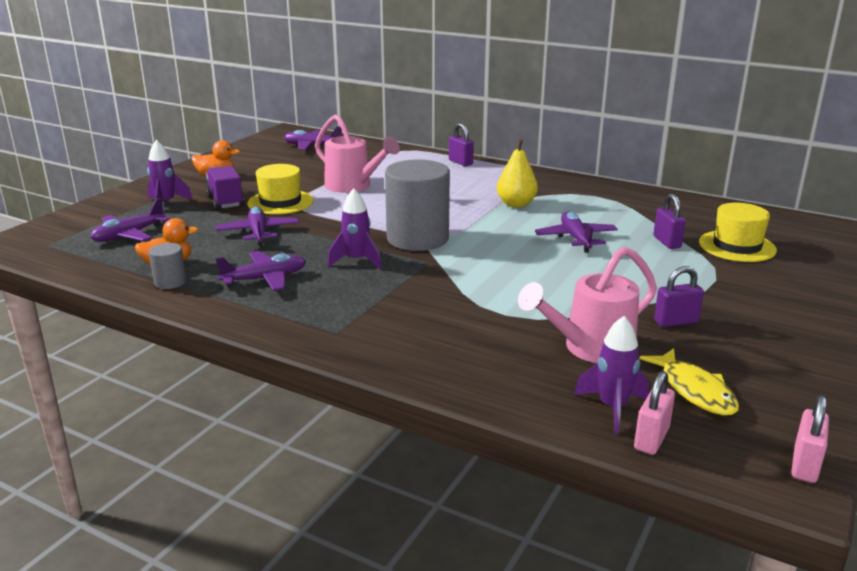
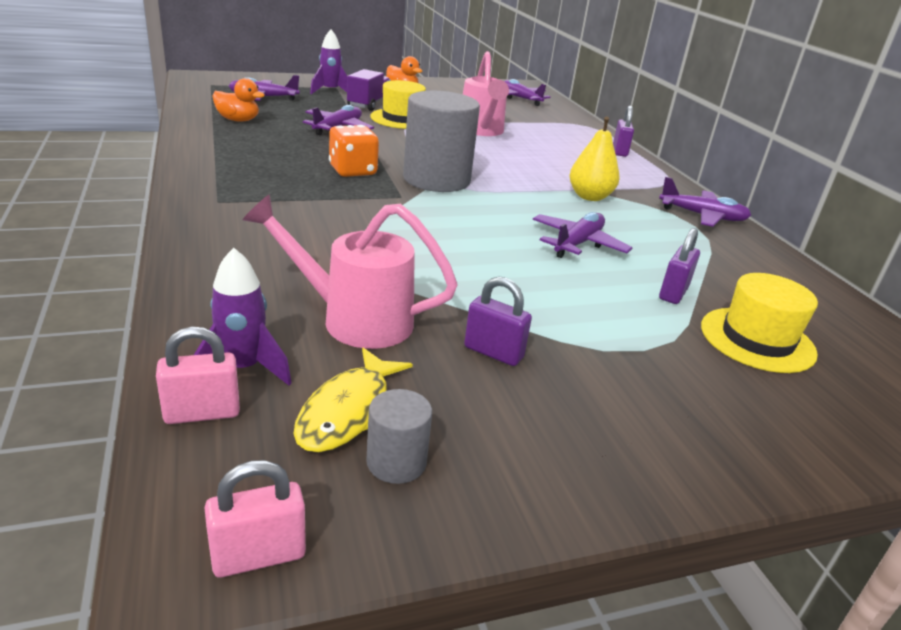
camera: 40 degrees right, 5 degrees up
grey cylinder [149,243,187,289] -> grey cylinder moved to [366,389,432,484]
purple plane [215,251,306,291] -> purple plane moved to [659,177,751,227]
purple rocket [327,188,382,269] -> orange dice [329,125,379,177]

